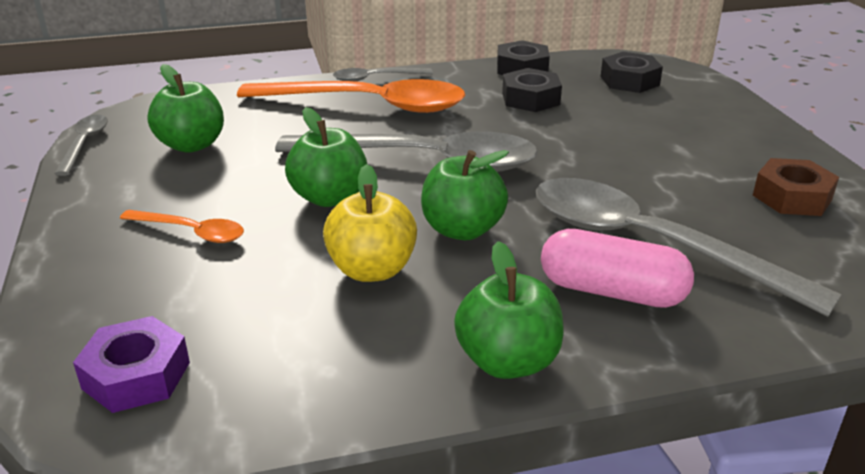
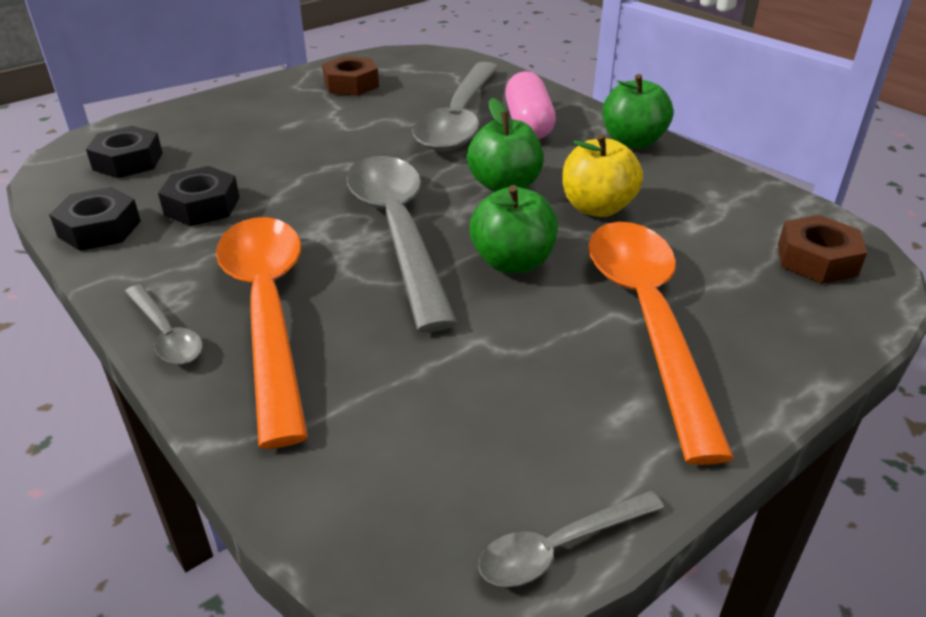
camera: 115 degrees left, 5 degrees up
purple nut [73,316,190,413] -> brown nut [778,215,867,284]
orange spoon [120,210,244,243] -> orange spoon [588,222,734,465], size x2.16
green apple [148,64,224,153] -> none

